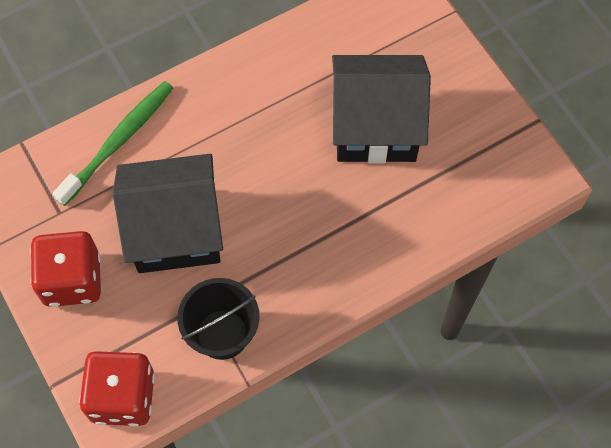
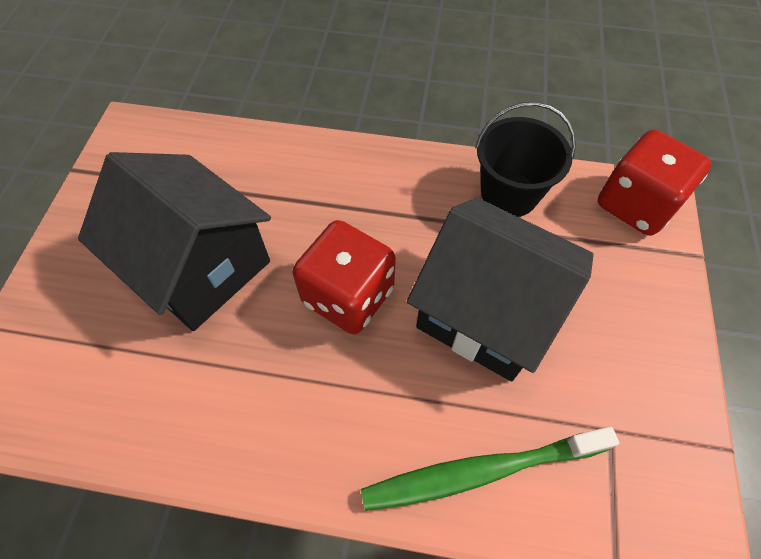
camera: 140 degrees left, 5 degrees down
red dice [30,231,101,307] -> red dice moved to [293,220,396,334]

